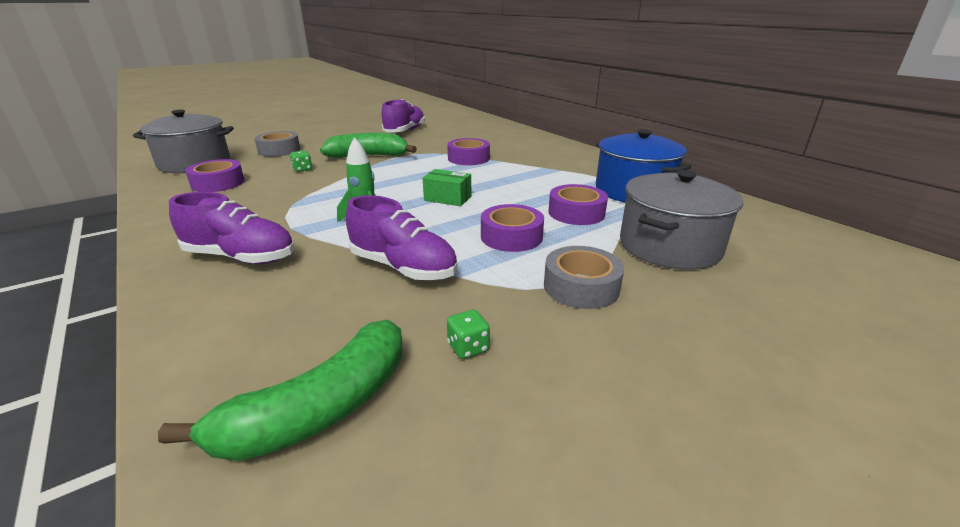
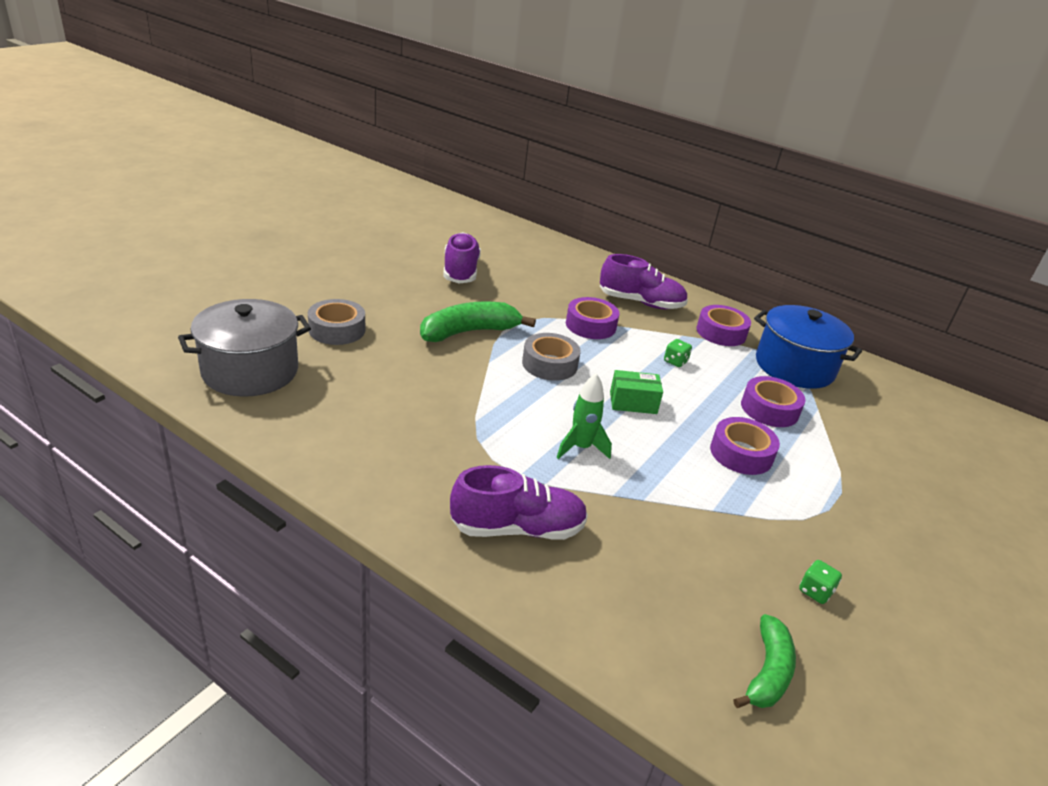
camera: 25 degrees left, 5 degrees up
green banana [158,320,402,461] -> green banana [733,614,796,708], size x0.64
purple tape [185,159,245,192] -> purple tape moved to [696,305,751,346]
green dice [290,151,312,172] -> green dice moved to [664,339,692,367]
purple shoe [346,195,457,280] -> purple shoe moved to [600,254,688,309]
grey tape [544,246,624,309] -> grey tape moved to [522,333,581,381]
grey pot [620,170,743,270] -> none

